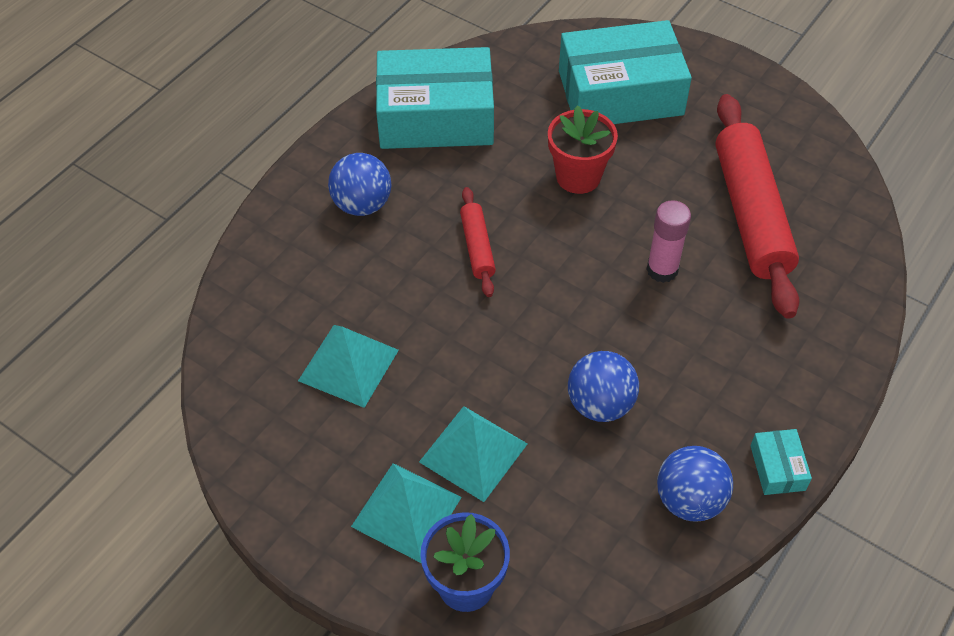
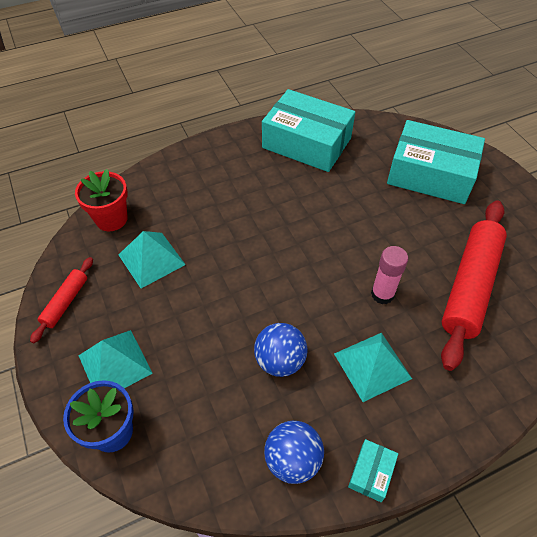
camera: 30 degrees right, 0 degrees up
blue ball [328,153,391,216] -> none
turquoise pyramid [419,406,527,502] -> turquoise pyramid moved to [334,333,412,402]
red rolling pin [460,187,496,297] -> red rolling pin moved to [30,257,93,343]
red flower pot [548,105,618,194] -> red flower pot moved to [75,169,128,232]

